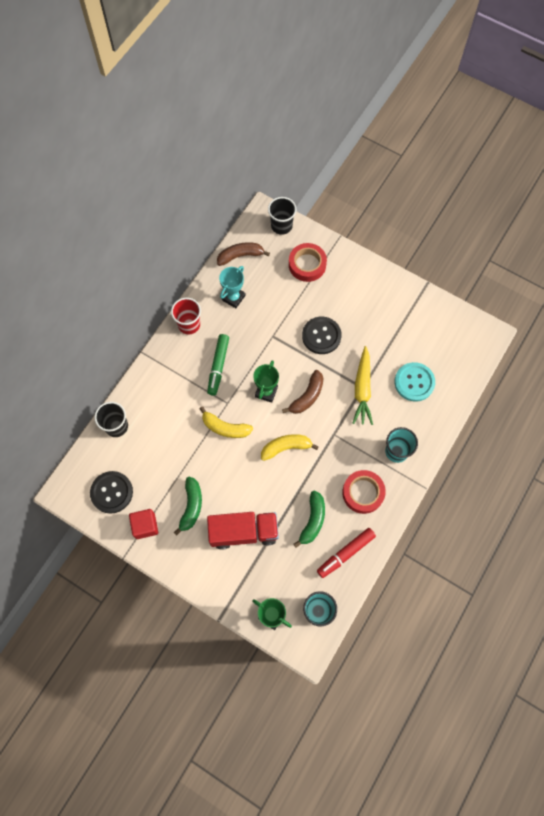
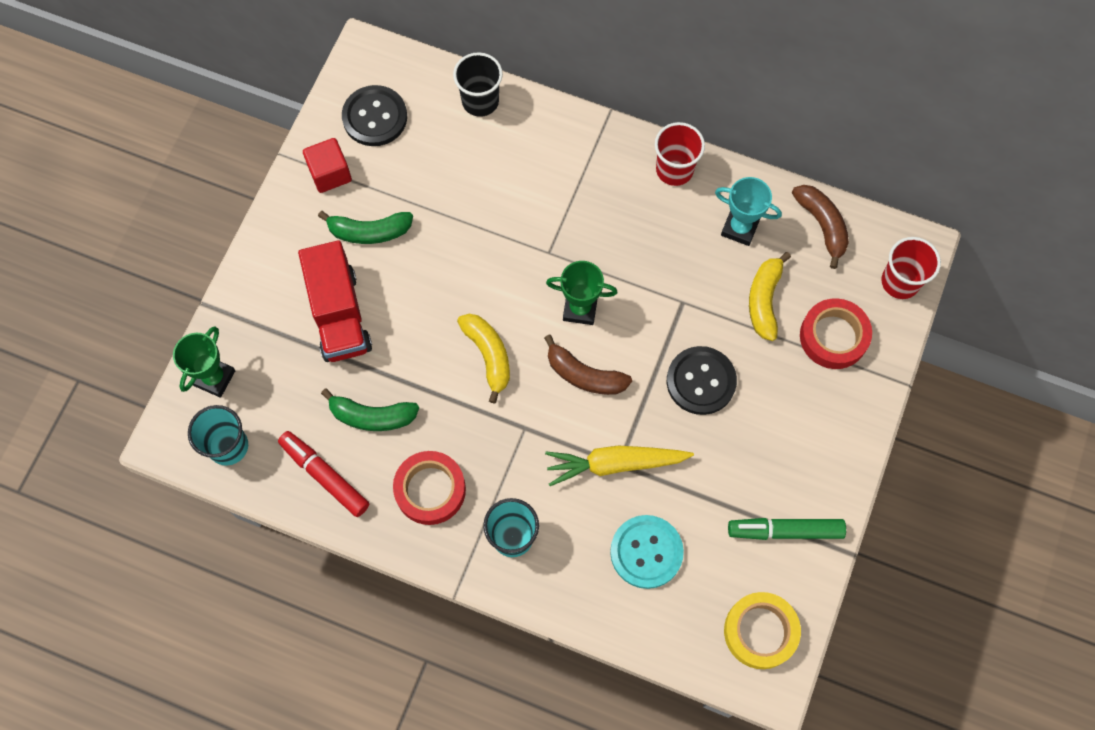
camera: 80 degrees right, 0 degrees up
yellow banana [199,406,253,438] -> yellow banana moved to [749,252,791,341]
green marker [207,334,229,396] -> green marker moved to [728,518,846,540]
black cup [268,197,296,235] -> red cup [881,237,941,299]
none -> yellow tape [724,592,801,669]

